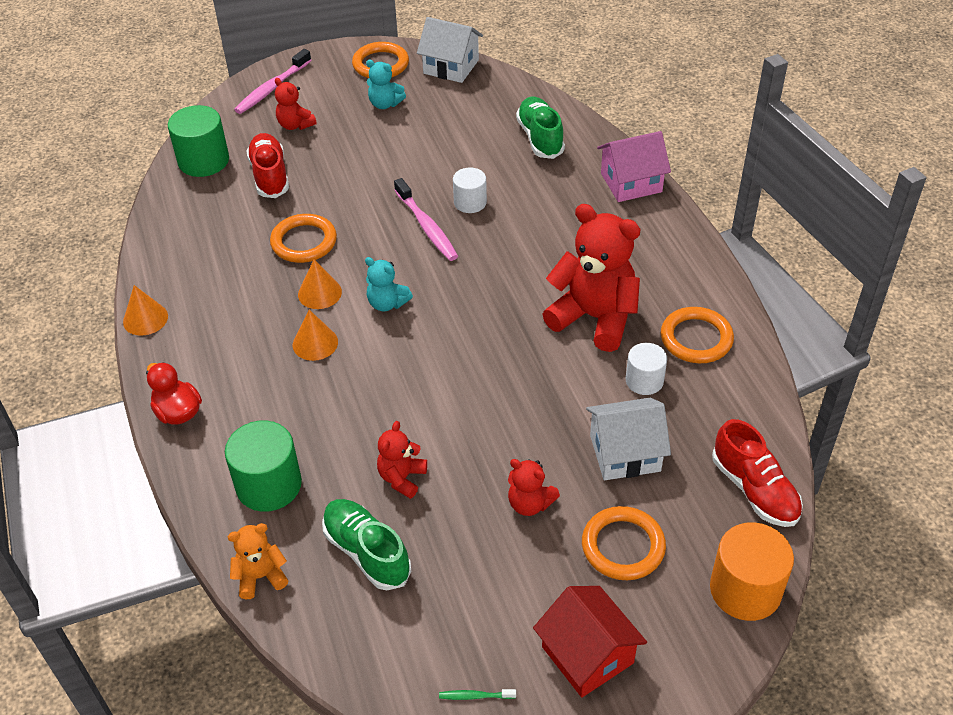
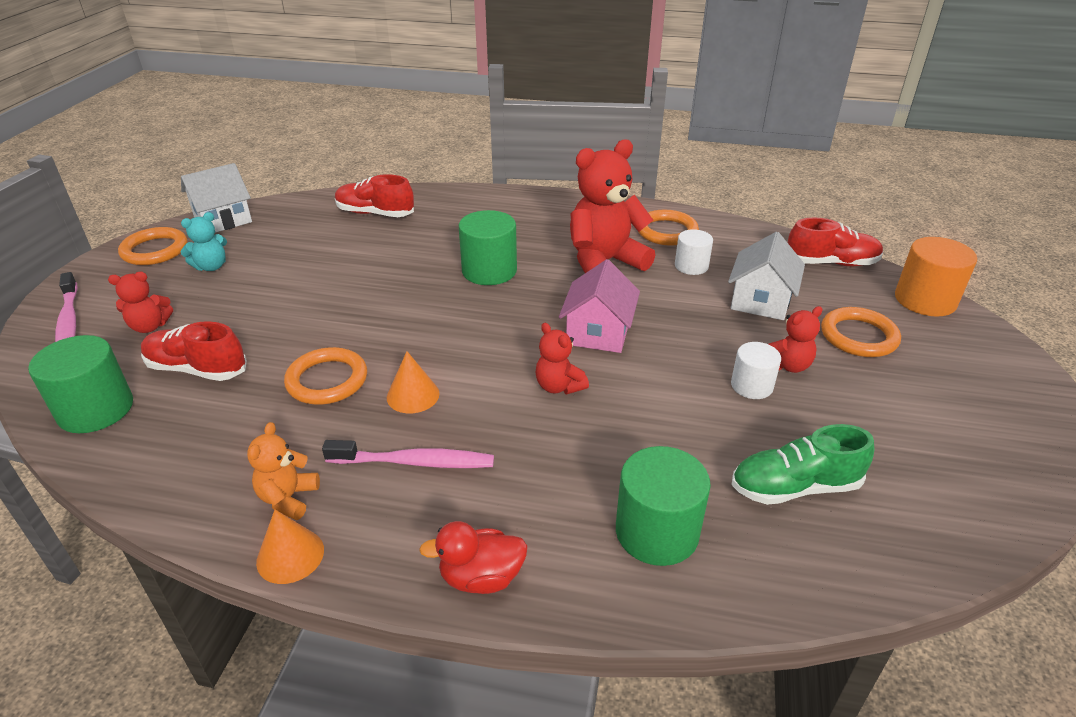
camera: 60 degrees left, 10 degrees down
orange teddy bear [227,523,288,599] -> orange teddy bear moved to [247,422,320,520]
orange cone [293,310,338,361] -> none
turquoise teddy bear [365,257,413,311] -> none
red teddy bear [377,421,427,499] -> red teddy bear moved to [536,323,589,394]
pink toothbrush [394,178,458,261] -> pink toothbrush moved to [322,440,494,468]
green toothbrush [439,689,516,700] -> none
white cylinder [453,167,487,213] -> white cylinder moved to [731,342,781,399]
green shoe [516,97,565,159] -> red shoe [335,174,414,217]
red house [533,586,647,698] -> none
pink house [597,131,671,202] -> pink house moved to [559,259,640,353]
none -> green cylinder [459,210,517,285]

